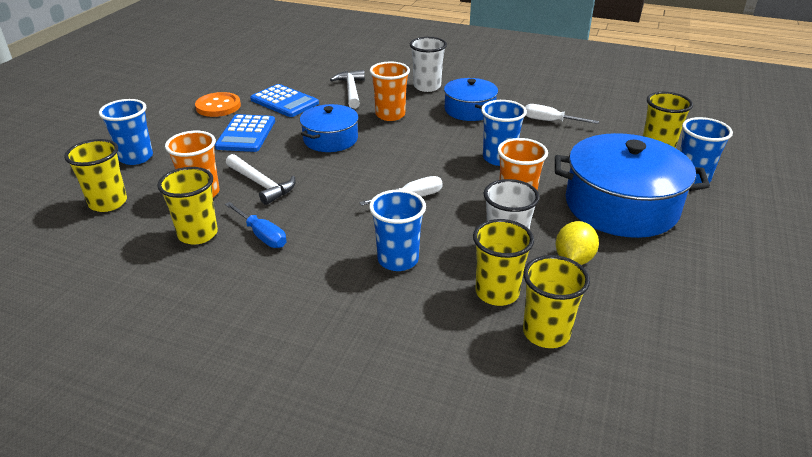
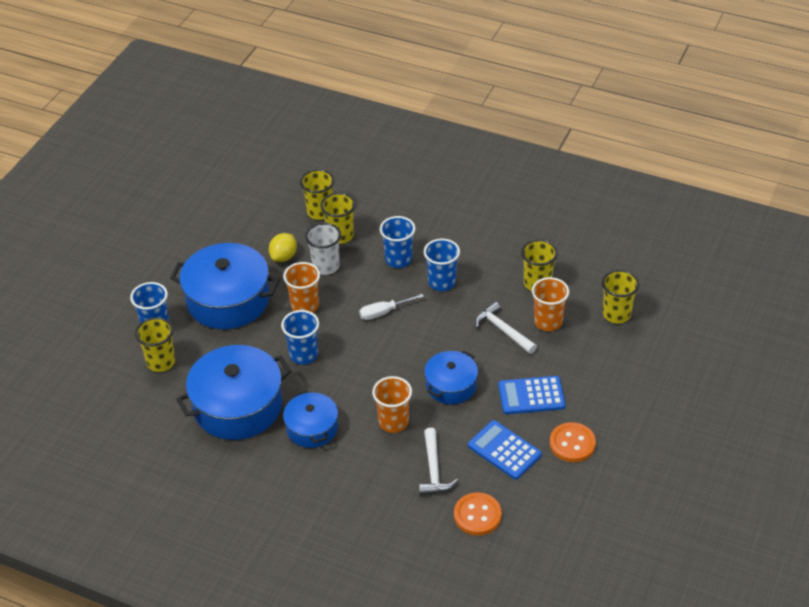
camera: 175 degrees left, 10 degrees up
blue cup [99,99,153,165] -> blue cup moved to [424,238,460,291]
blue calculator [215,114,275,152] -> blue calculator turned 105 degrees counterclockwise [498,376,566,414]
blue screwdriver [225,202,286,248] -> none
white cup [410,37,447,92] -> none
white screwdriver [525,104,599,124] -> blue pot [176,345,292,440]
none -> orange button [454,493,502,535]

